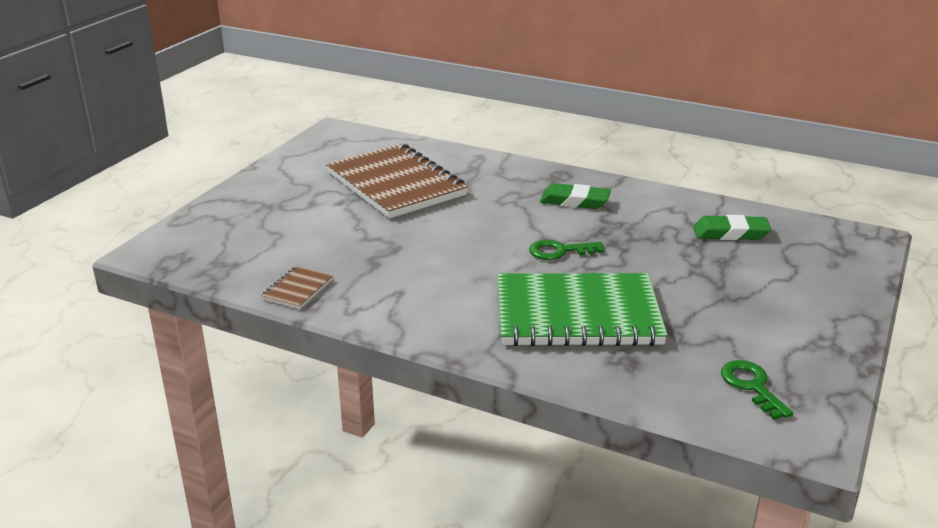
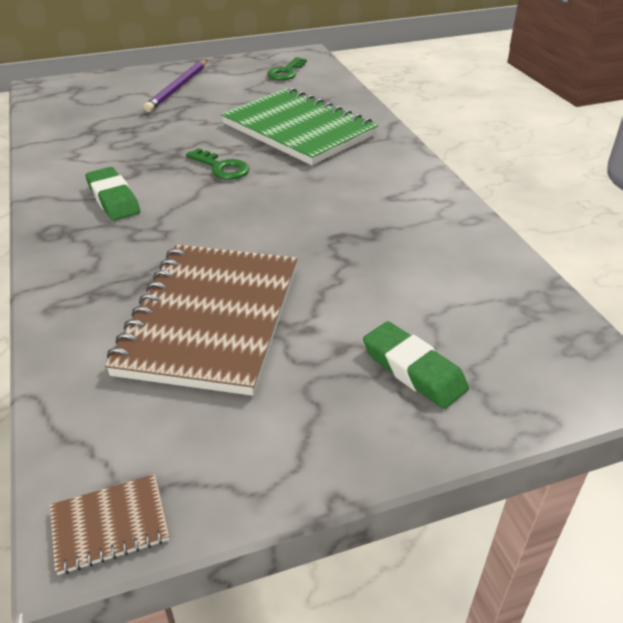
camera: 135 degrees left, 10 degrees up
brown notebook [261,266,333,309] -> brown notebook moved to [50,474,169,575]
green eraser [693,215,771,240] -> green eraser moved to [363,321,469,409]
none -> purple pencil [144,60,207,112]

